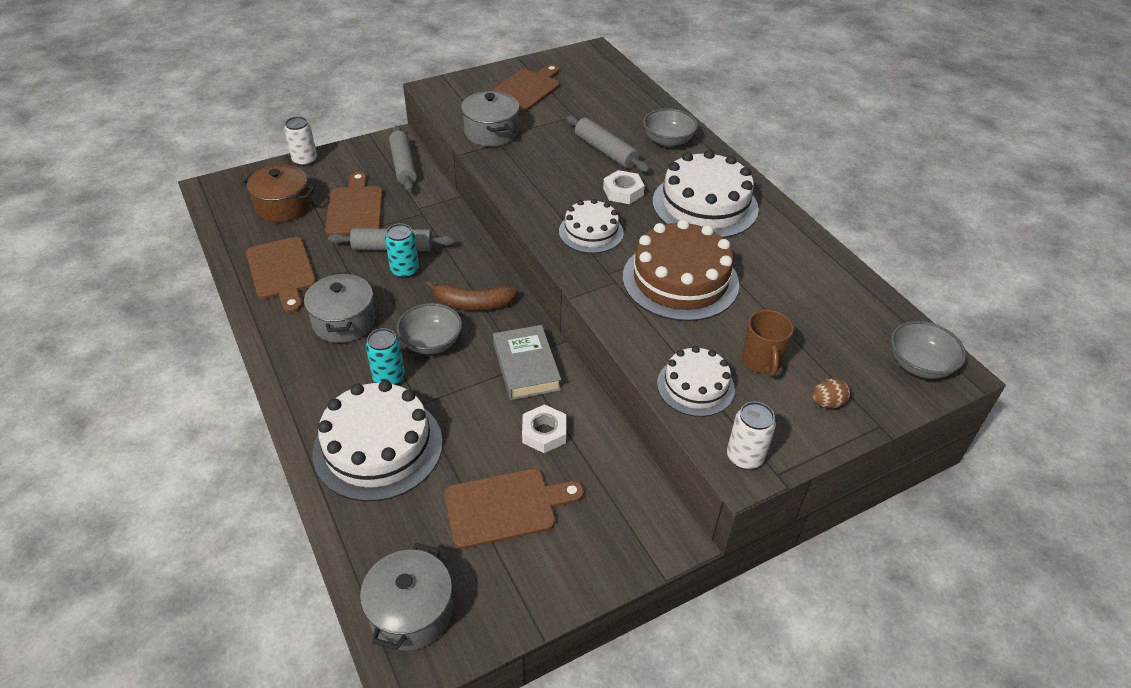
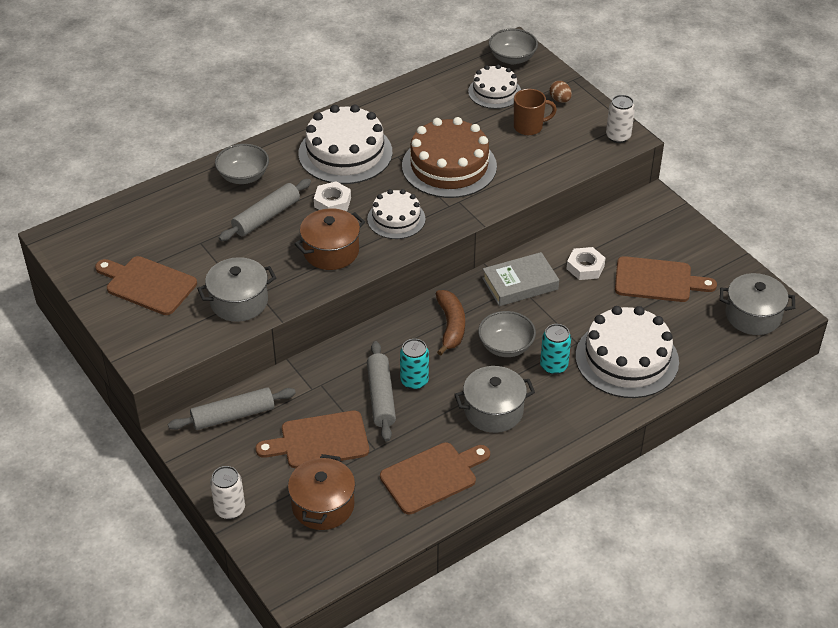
camera: 95 degrees left, 0 degrees up
brown cutting board [444,469,584,549] -> brown cutting board turned 120 degrees clockwise [615,256,717,302]
white cake [657,346,735,417] -> white cake moved to [468,64,521,109]
none -> brown pot [294,208,365,270]

